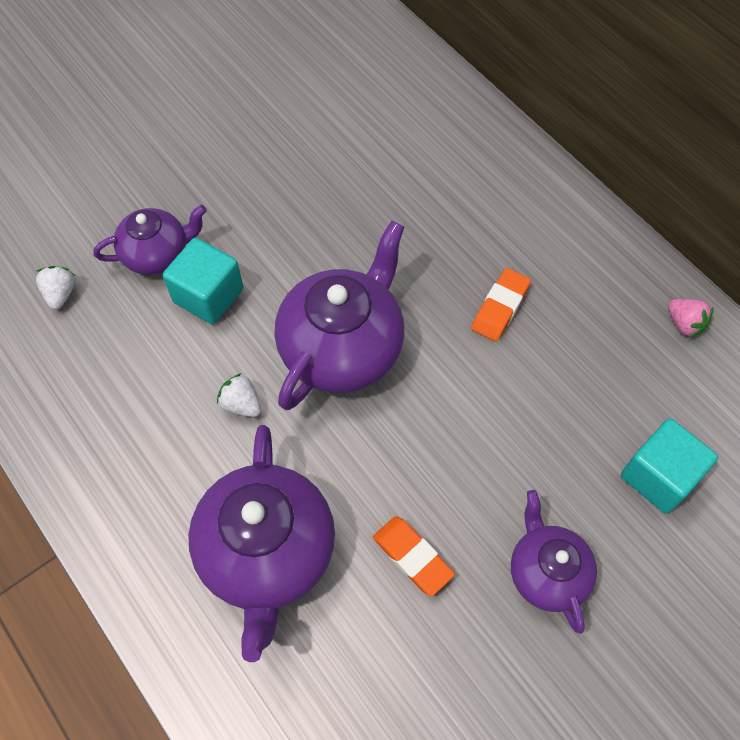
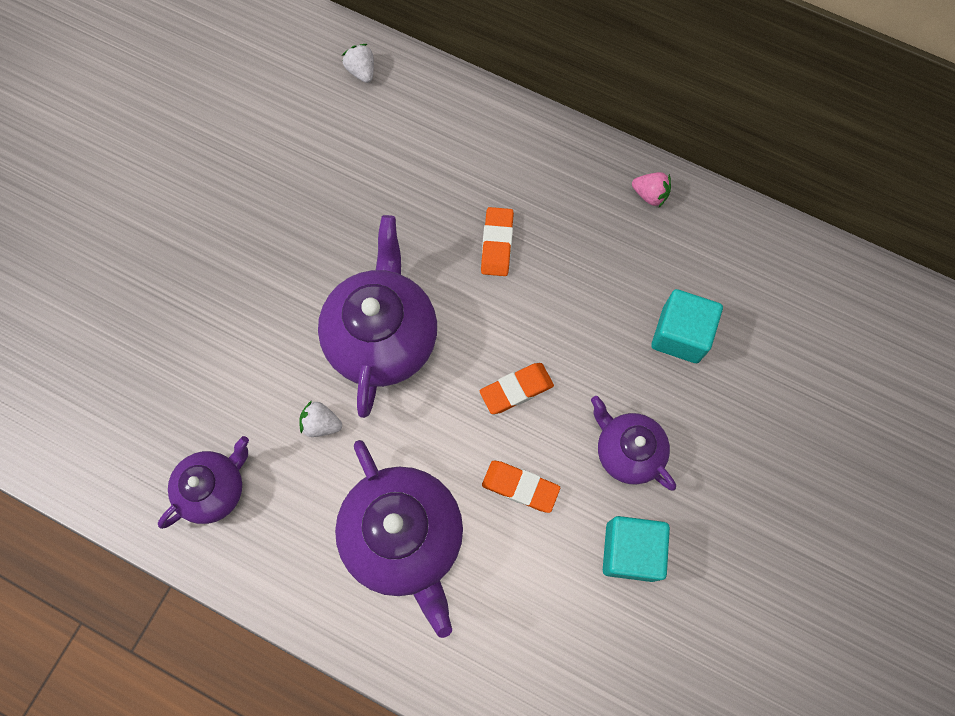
camera: 25 degrees left, 10 degrees up
white strawberry [36,266,75,310] -> white strawberry moved to [342,44,374,83]
purple teapot [93,205,207,275] -> purple teapot moved to [158,436,249,529]
turquoise cube [163,238,243,324] -> turquoise cube moved to [603,516,670,582]
none -> orange eraser [480,363,554,414]

